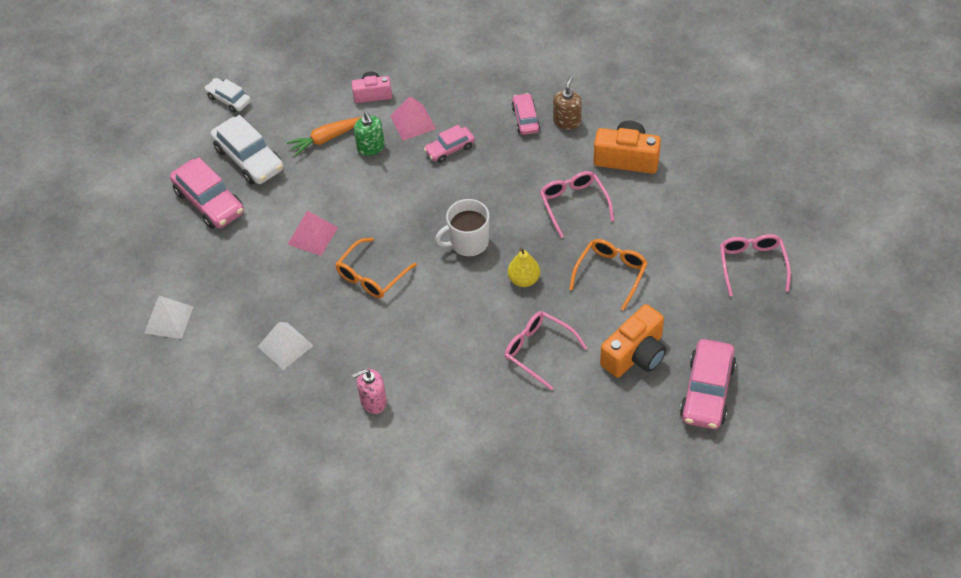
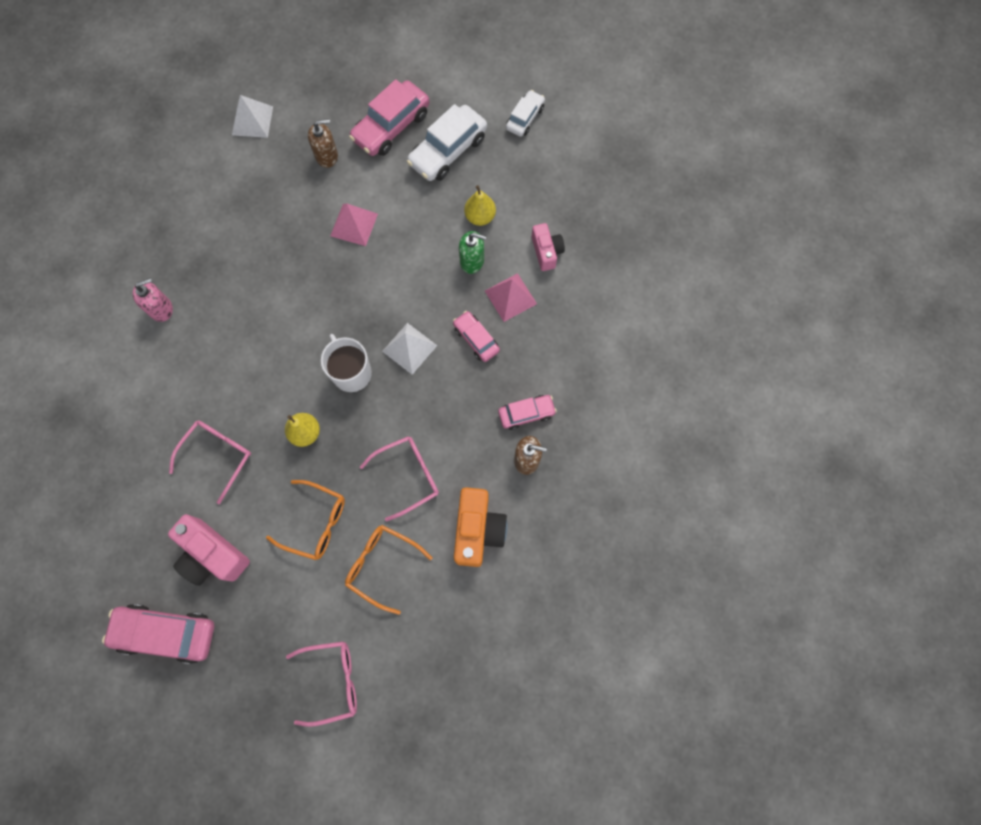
camera: 80 degrees right, 20 degrees up
white pyramid [258,322,314,370] -> white pyramid moved to [382,323,437,375]
orange carrot [287,117,362,156] -> yellow pear [464,185,496,226]
orange glasses [335,238,417,298] -> orange glasses moved to [345,525,433,615]
pink soap dispenser [352,369,387,414] -> pink soap dispenser turned 90 degrees clockwise [133,278,173,322]
green soap dispenser [354,112,385,156] -> green soap dispenser turned 135 degrees counterclockwise [459,231,486,274]
orange camera [600,304,666,378] -> pink camera [168,514,250,586]
none -> brown soap dispenser [308,119,338,168]

